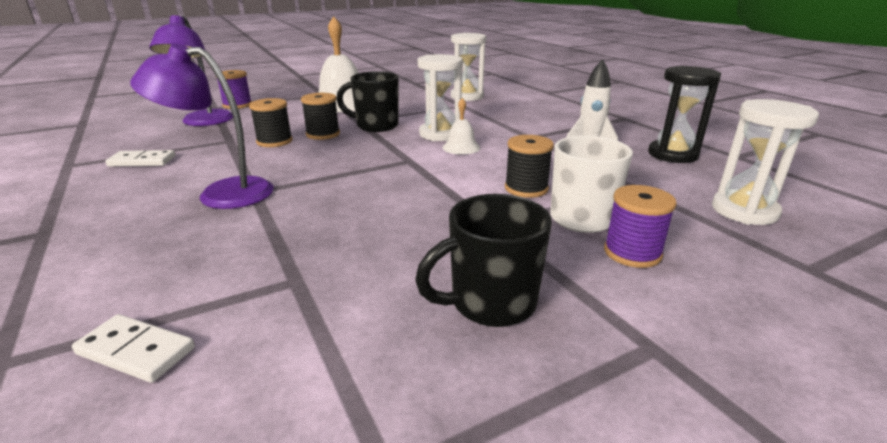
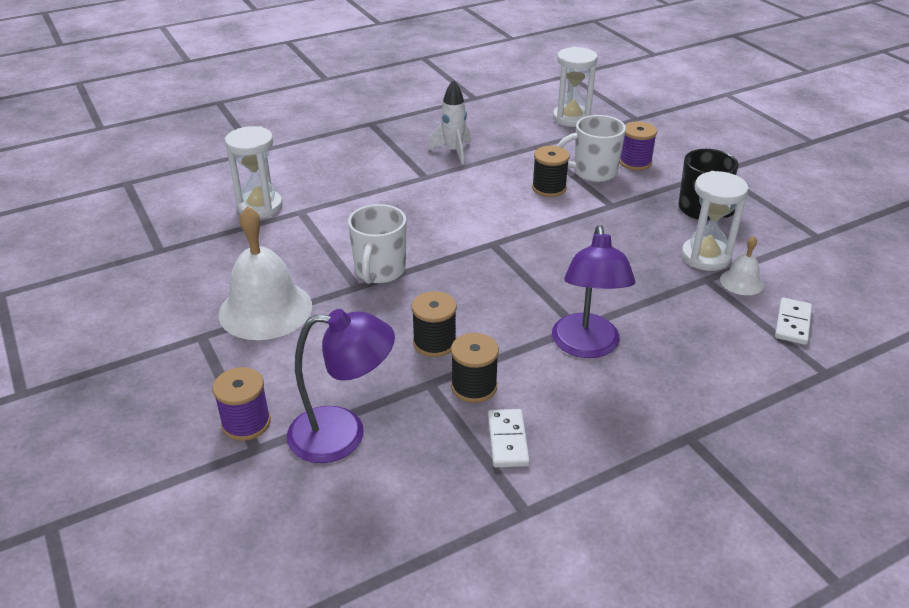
camera: 90 degrees left, 10 degrees up
black spool [301,93,340,140] -> black spool moved to [451,333,499,403]
black mug [336,71,399,132] -> white mug [348,204,407,284]
white hourglass [418,54,463,141] -> white hourglass moved to [681,171,749,271]
white bell [443,98,480,155] -> white bell moved to [720,236,764,295]
black hourglass [648,66,721,163] -> none

